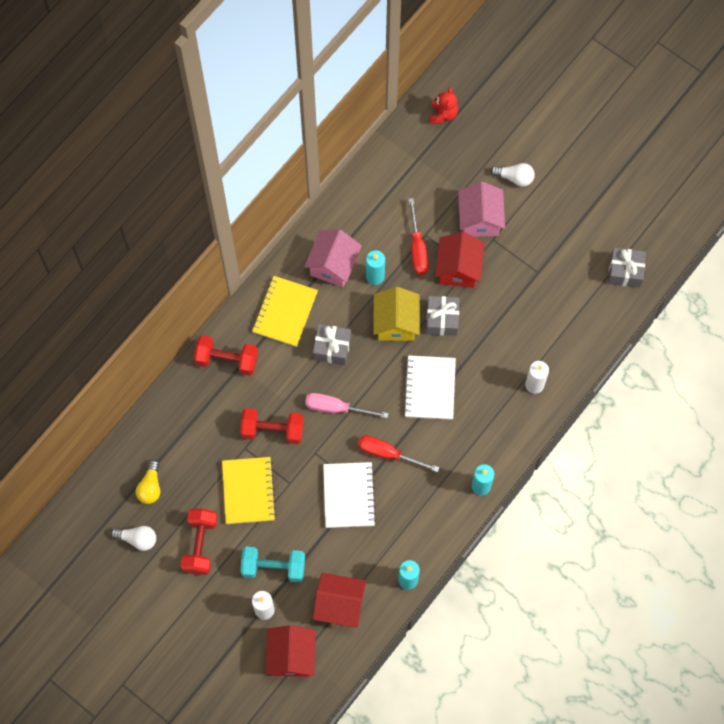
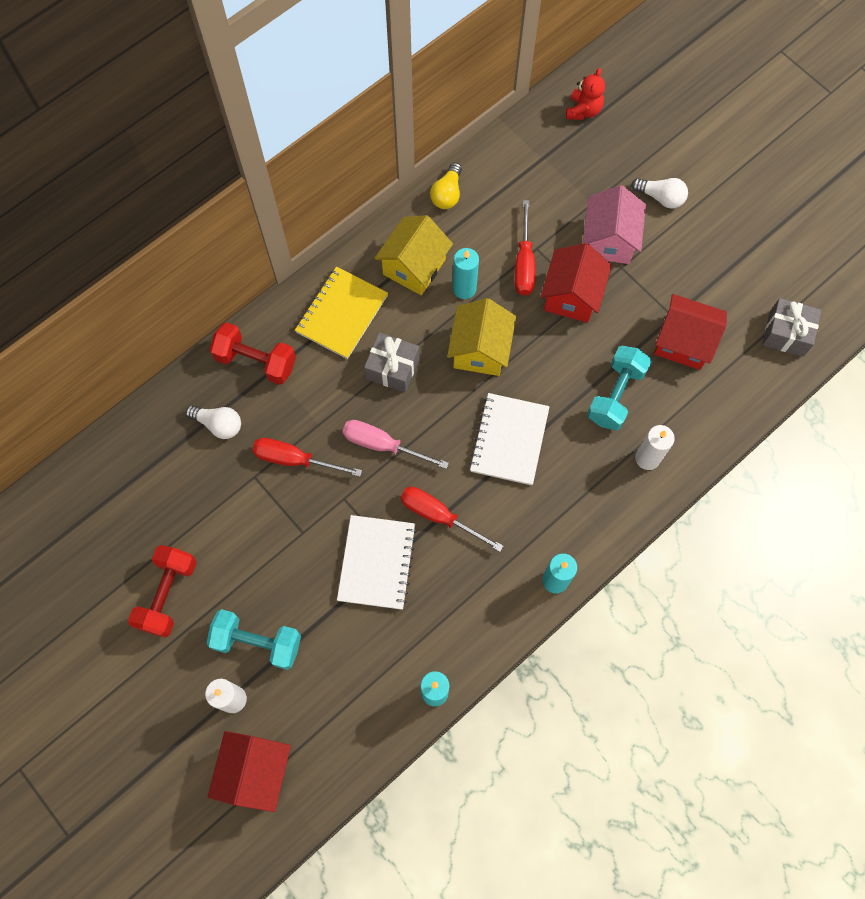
camera: 10 degrees right, 0 degrees up
white light bulb [111,526,156,551] -> white light bulb moved to [185,405,241,439]
yellow light bulb [136,460,160,504] -> yellow light bulb moved to [430,162,462,209]
yellow notebook [222,457,276,524] -> none
red dumbbell [240,408,304,444] -> red screwdriver [252,438,362,477]
pink house [304,229,362,287] -> yellow house [374,215,453,295]
red house [313,573,366,628] -> red house moved to [654,294,727,370]
grey gift [426,296,459,336] -> none
none -> turquoise dumbbell [587,346,652,431]

